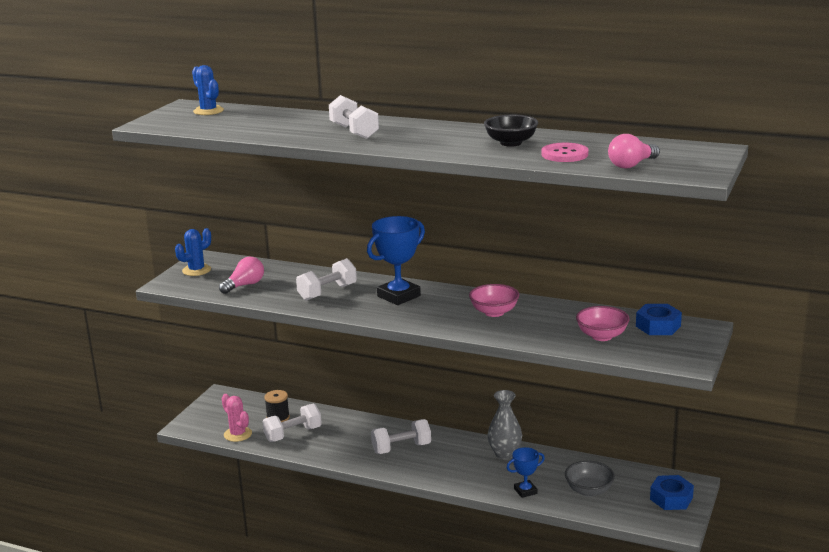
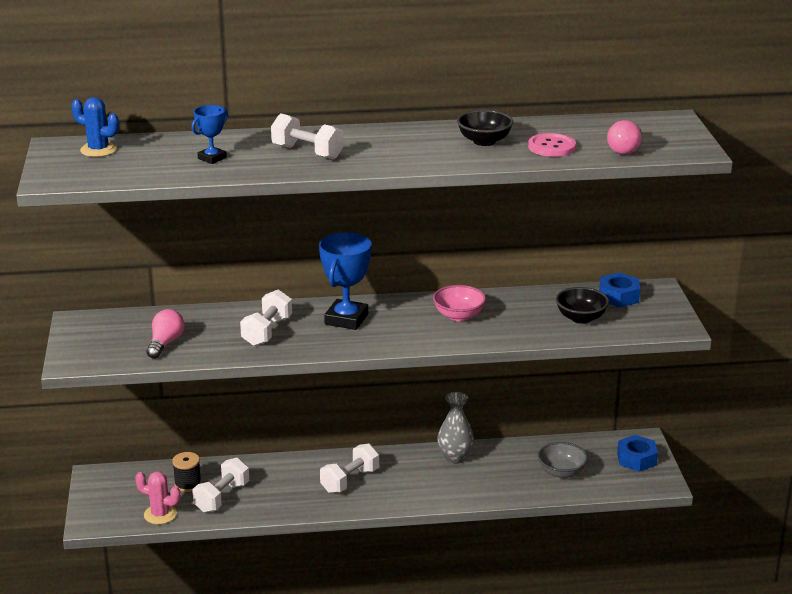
camera: 30 degrees left, 5 degrees up
blue cactus [175,228,211,276] -> none
blue trophy [507,447,545,498] -> blue trophy moved to [191,105,228,164]
pink bowl [576,306,630,341] -> black bowl [556,287,609,324]

